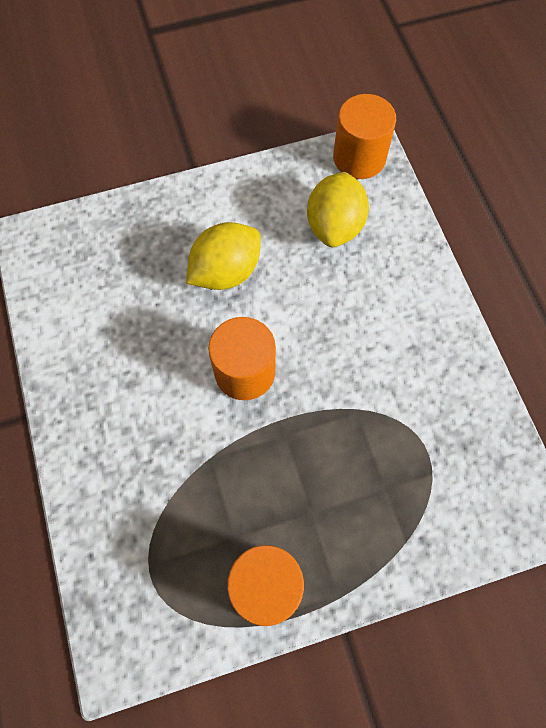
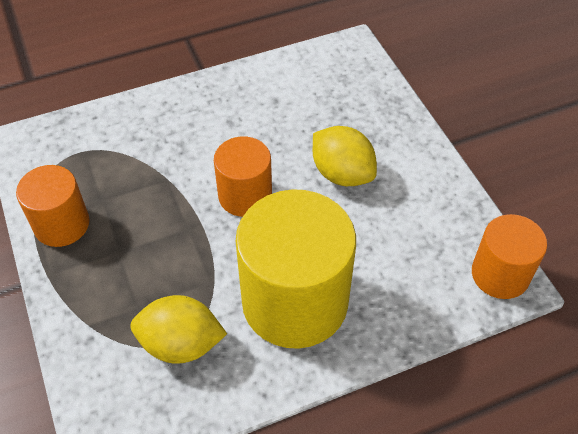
camera: 85 degrees right, 15 degrees down
yellow lemon [307,172,369,247] -> yellow lemon moved to [130,295,227,364]
none -> yellow cylinder [236,189,356,349]

